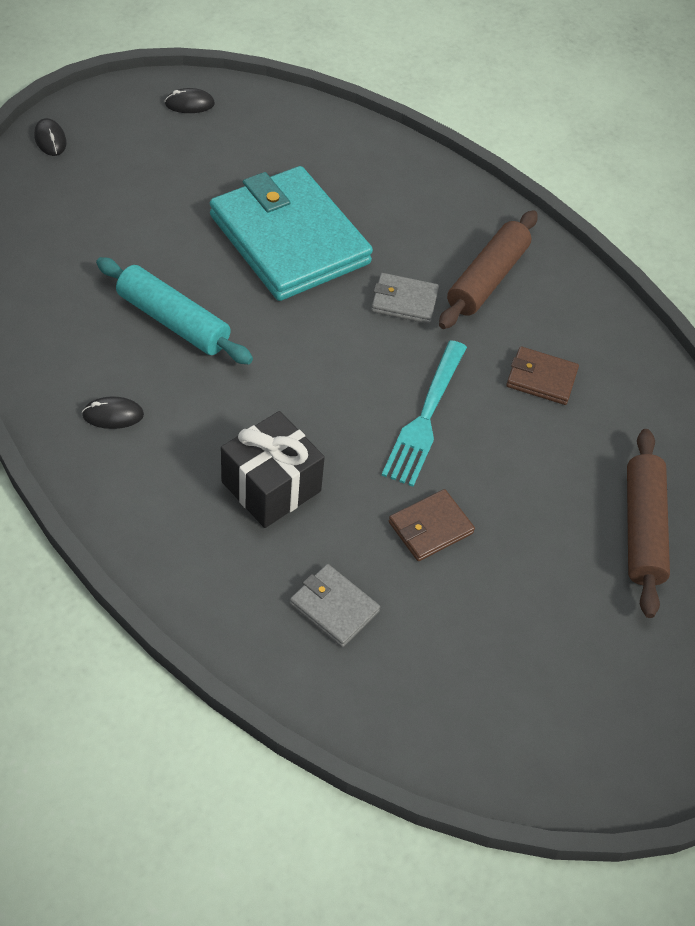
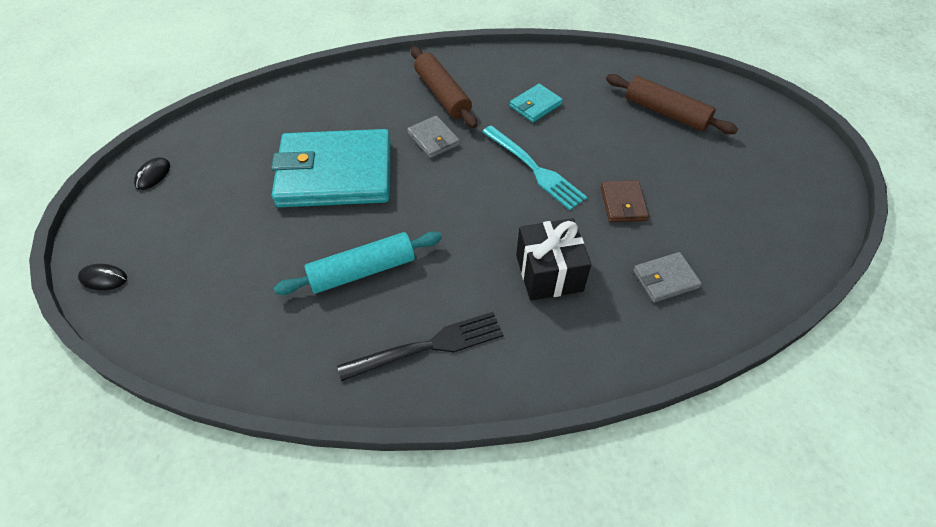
camera: 55 degrees left, 0 degrees up
black mouse [82,396,144,429] -> black fork [337,312,503,381]
grey wallet [371,273,439,324] -> grey wallet turned 75 degrees counterclockwise [407,116,460,158]
brown wallet [506,346,579,405] -> turquoise wallet [510,84,563,122]

